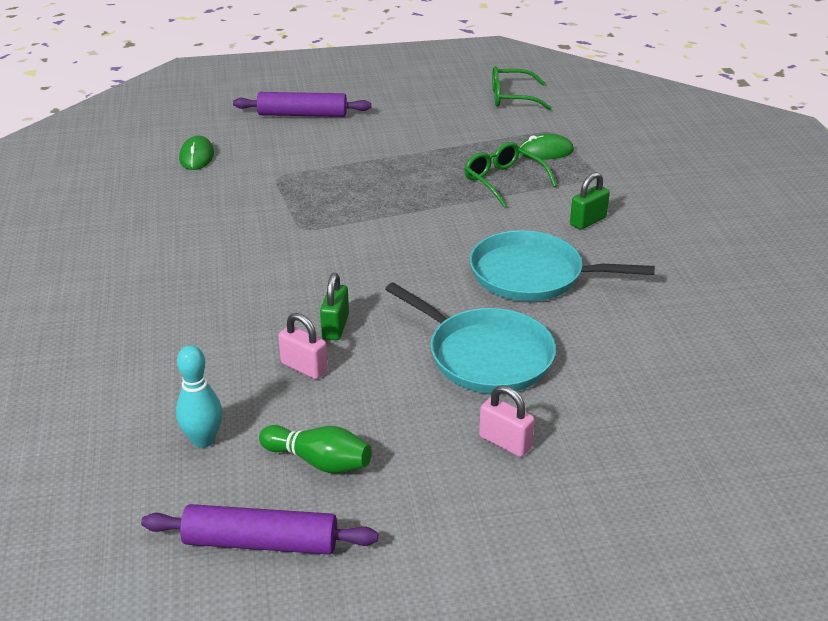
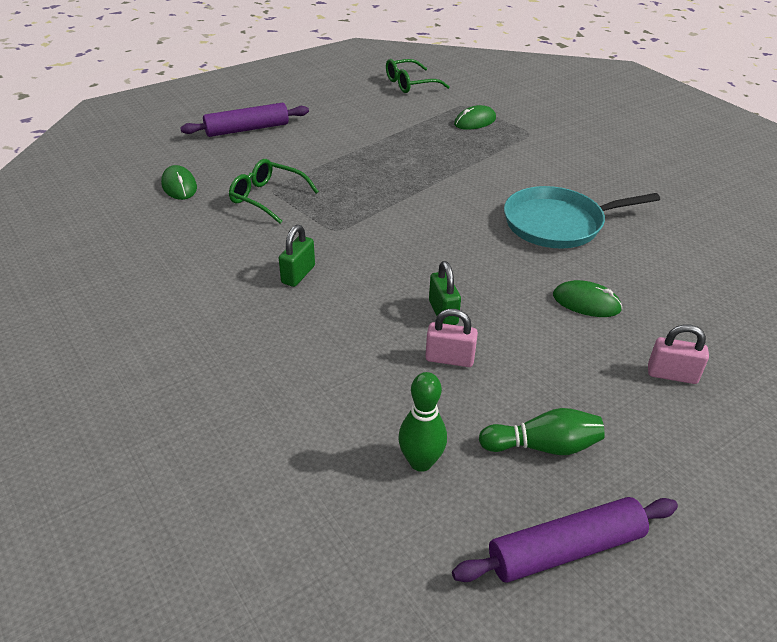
camera: 25 degrees left, 5 degrees up
turquoise bowling pin [176,345,223,448] -> green bowling pin [398,372,447,472]
turquoise pan [385,282,556,394] -> green mouse [553,280,622,317]
green glasses [464,142,557,207] -> green glasses moved to [229,159,319,224]
green padlock [570,172,610,230] -> green padlock moved to [279,225,315,287]

